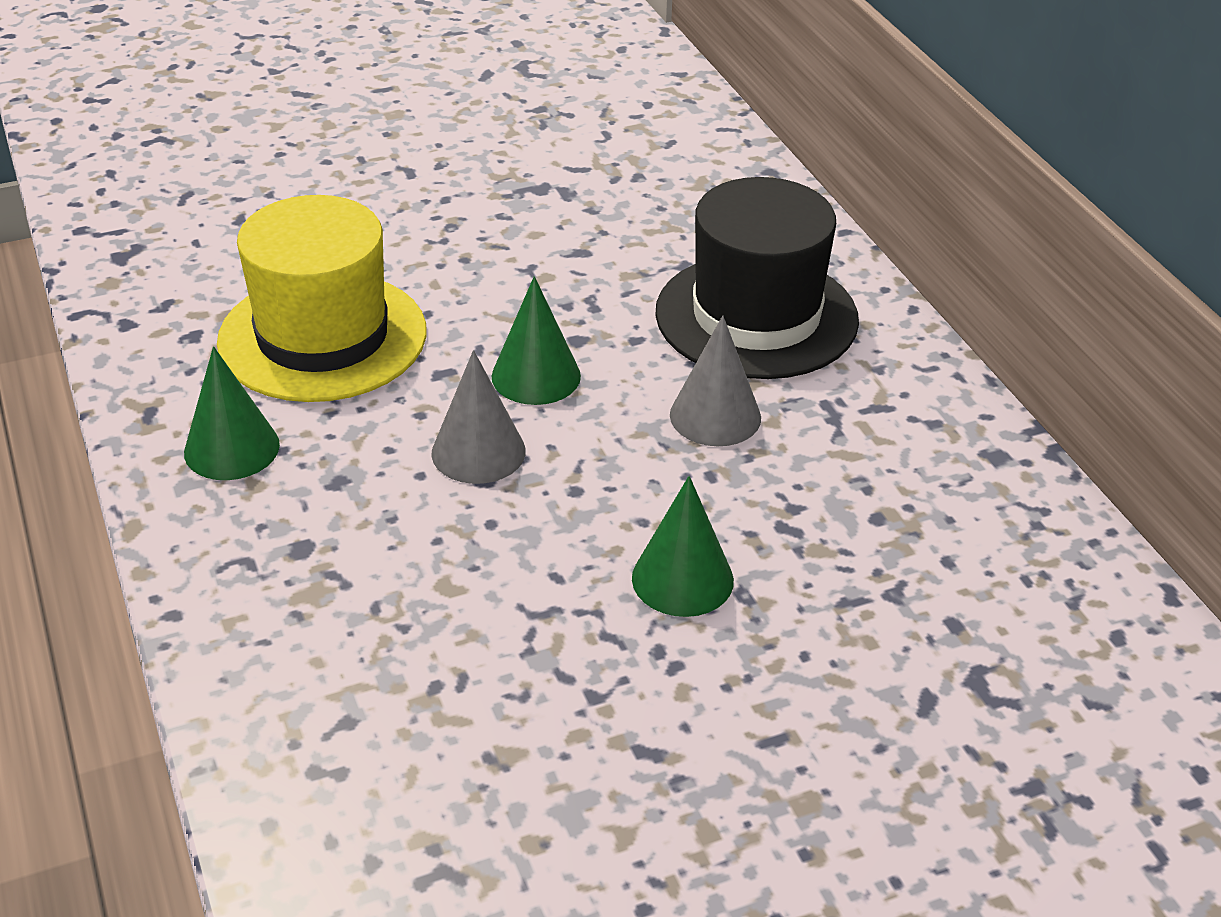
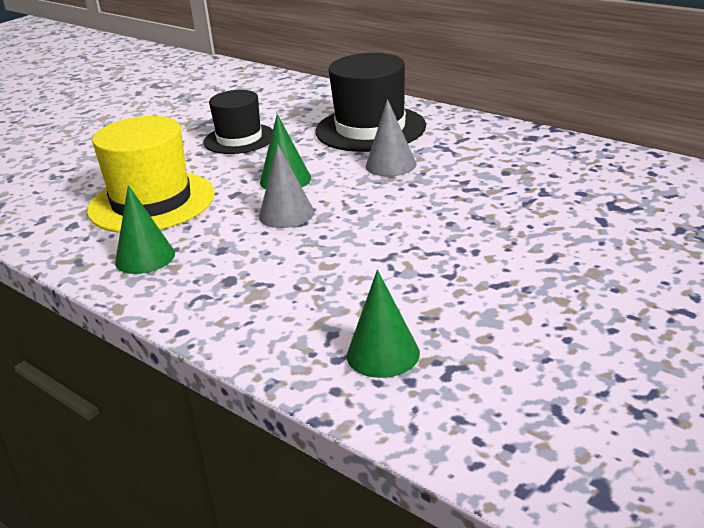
camera: 25 degrees left, 10 degrees down
green cone [632,476,734,617] -> green cone moved to [347,270,420,378]
none -> black hat [203,90,273,154]

